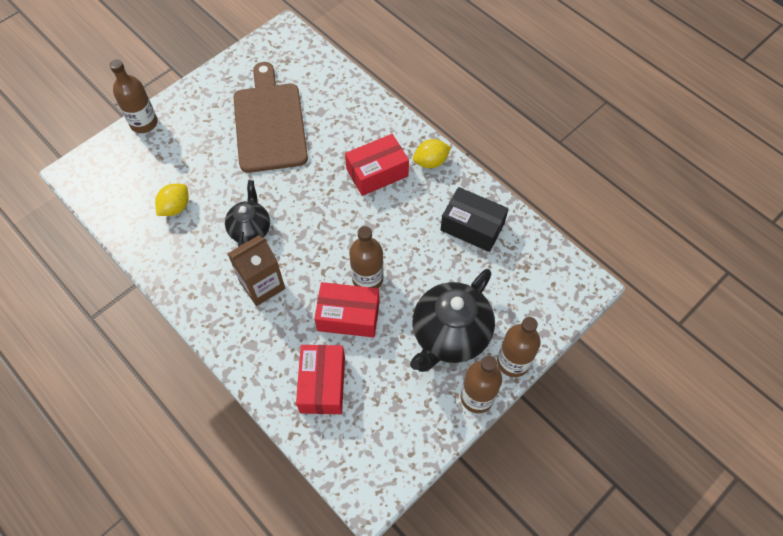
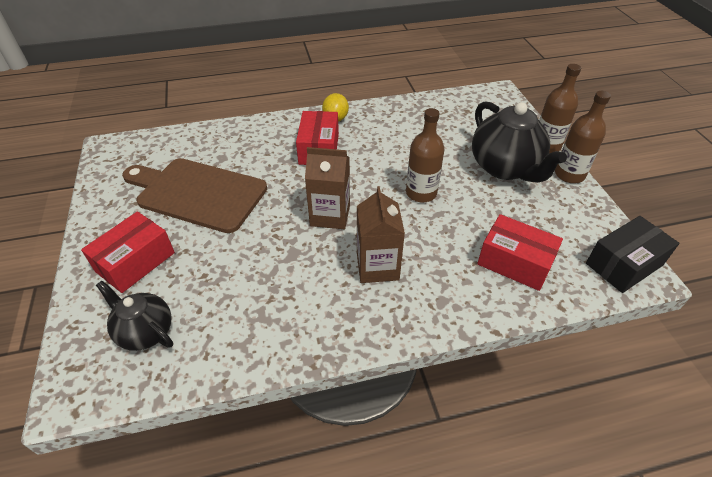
camera: 60 degrees left, 15 degrees down
brown bottle [110,59,158,133] -> none
yellow lemon [155,184,189,216] -> none
black teapot [225,180,270,247] -> black teapot moved to [96,281,173,351]
red box [314,282,380,338] -> red box moved to [81,212,175,293]
black box [440,187,509,252] -> black box moved to [586,216,679,293]
none -> brown carton [305,147,350,229]

